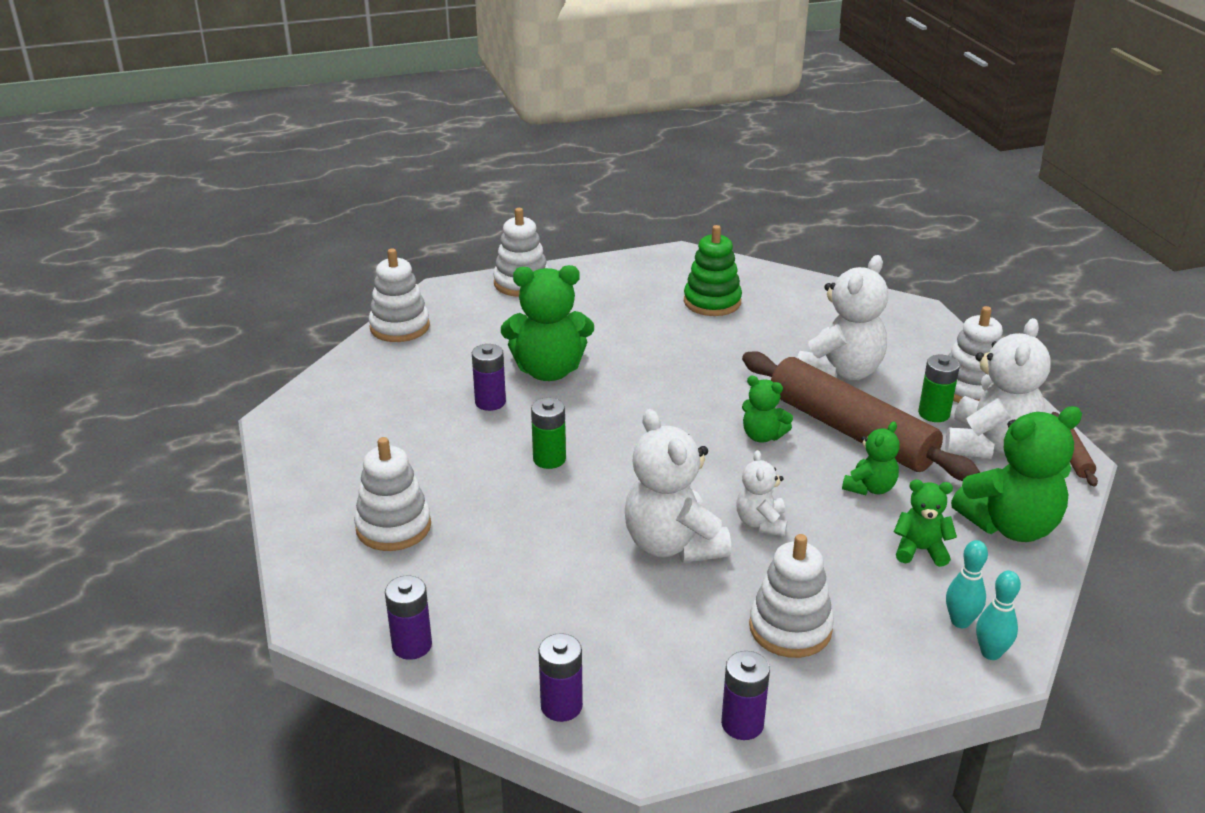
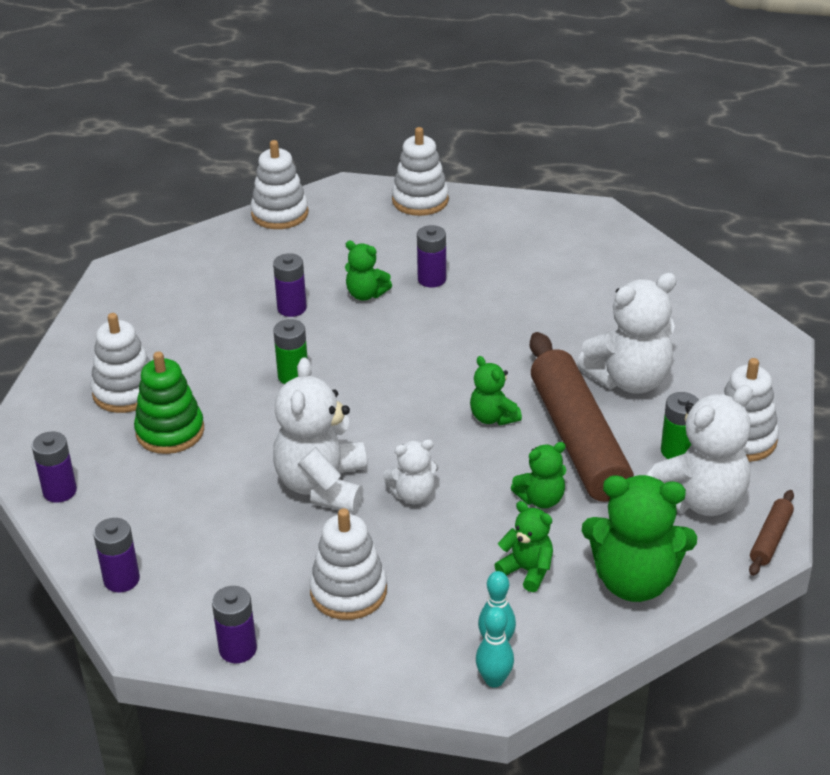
camera: 30 degrees right, 5 degrees up
green teddy bear [501,265,594,381] -> green teddy bear [345,240,392,300], size x0.54
green stacking toy [684,225,742,316] -> green stacking toy moved to [134,351,204,454]
white teddy bear [736,450,787,536] -> white teddy bear turned 135 degrees counterclockwise [383,439,439,504]
none -> purple battery [417,225,446,287]

